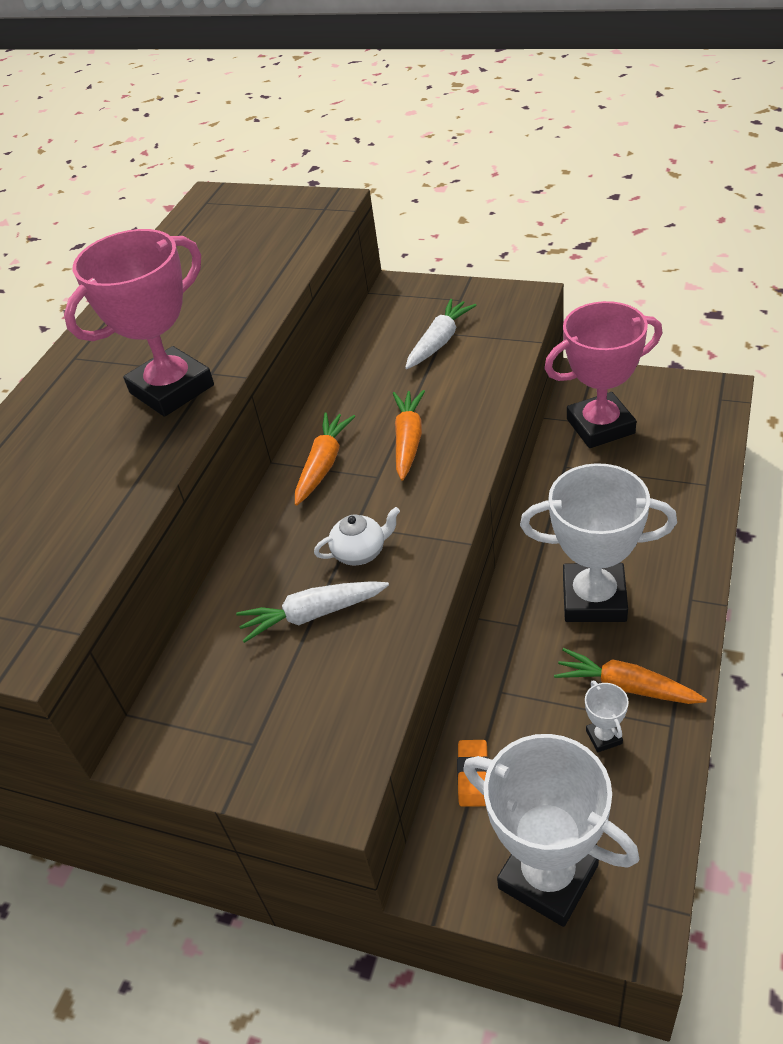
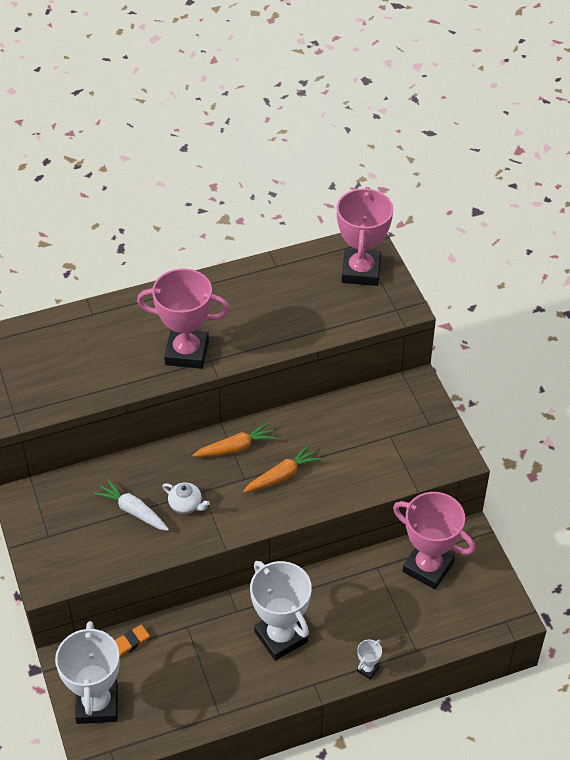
camera: 45 degrees right, 5 degrees up
white carrot [405,299,477,369] -> none
orange carrot [554,648,707,704] -> none
white trophy [585,681,629,752] -> white trophy moved to [357,639,382,680]
none -> pink trophy [337,187,393,286]

